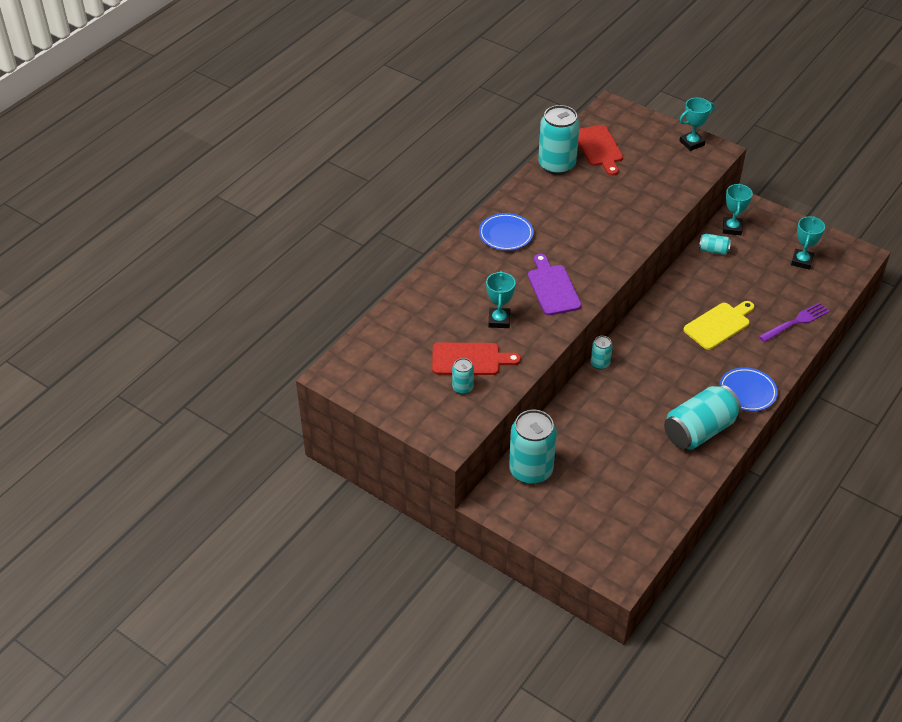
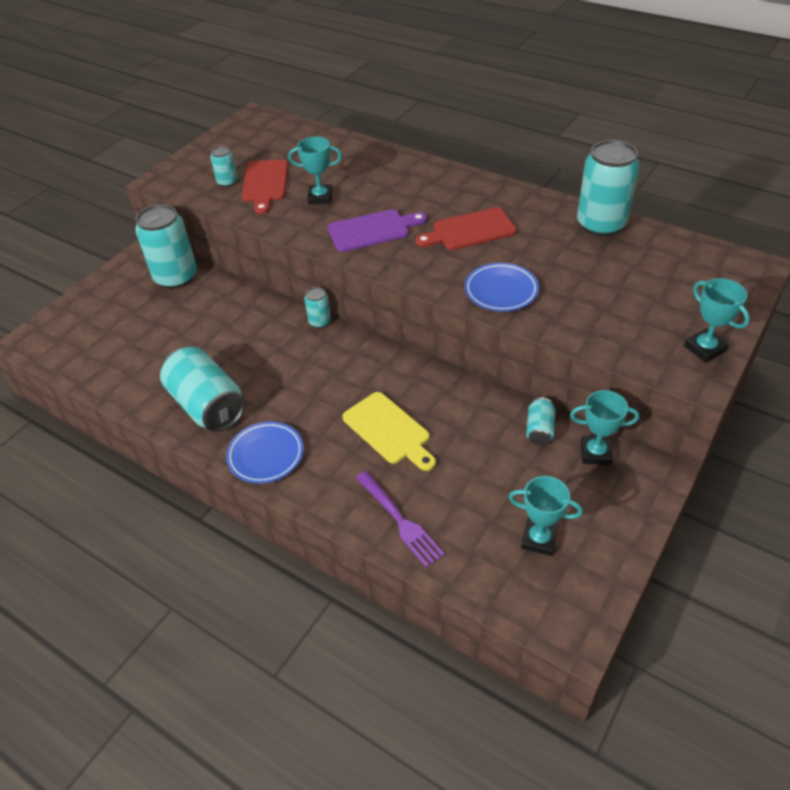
camera: 90 degrees right, 0 degrees up
blue plate [479,213,534,251] -> blue plate moved to [465,263,539,311]
red cutting board [578,125,623,176] -> red cutting board moved to [415,207,517,250]

